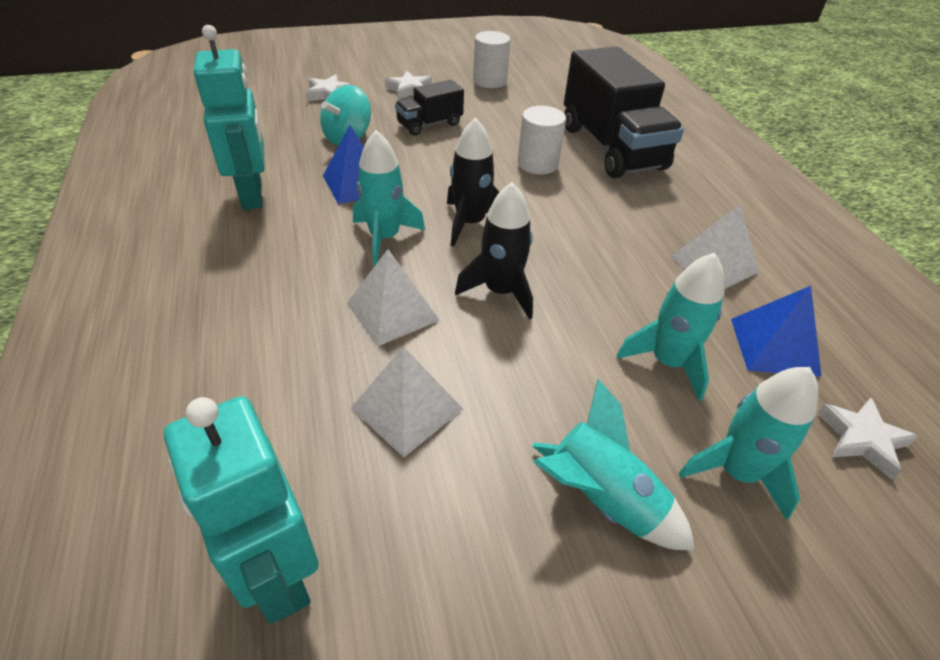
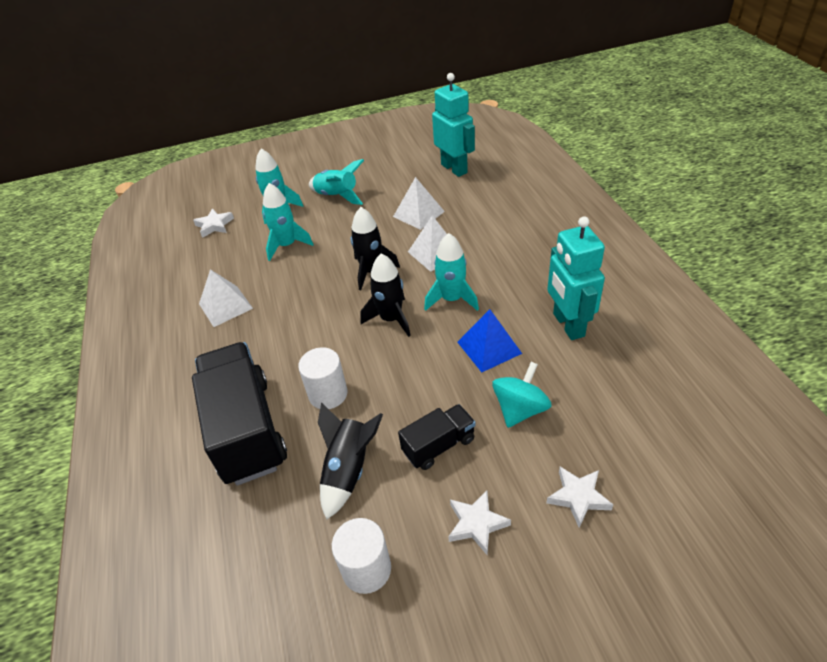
camera: 175 degrees left, 0 degrees up
blue pyramid [731,286,822,377] -> none
none -> black rocket [318,402,383,520]

